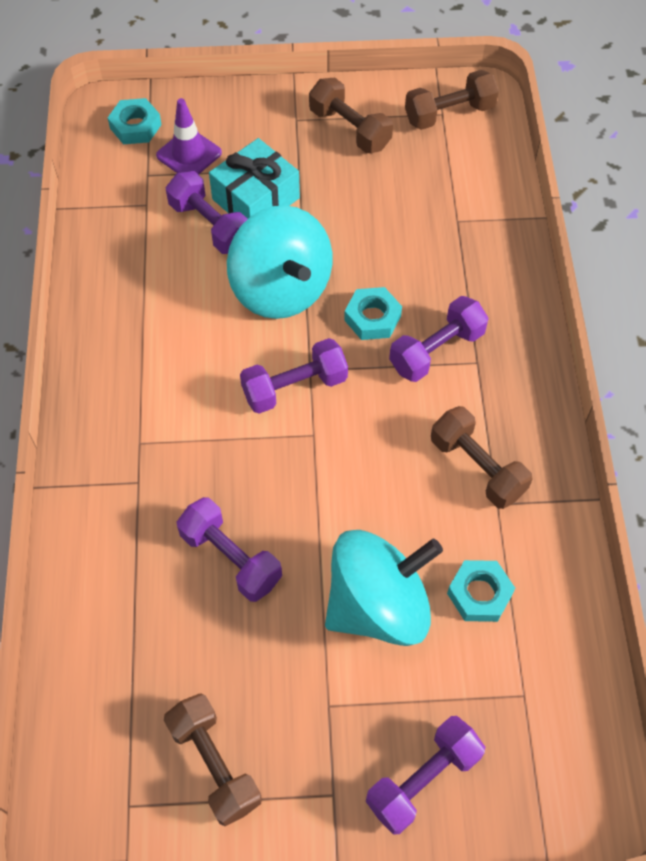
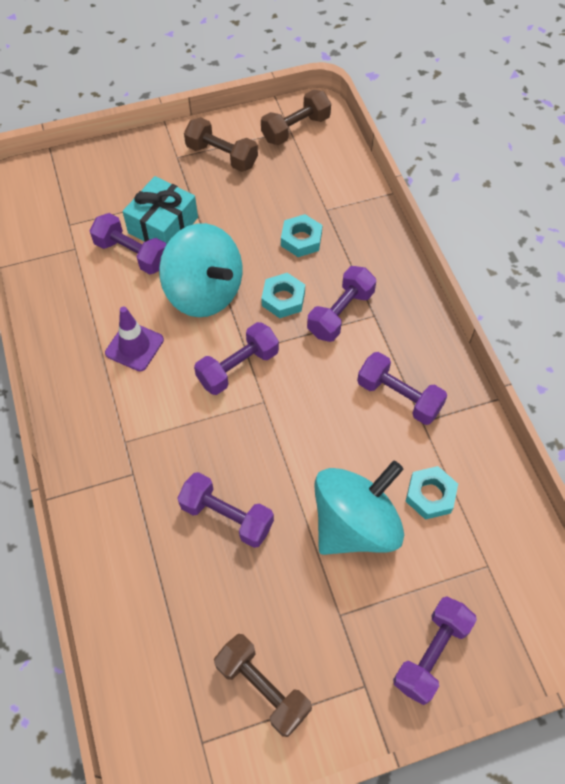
camera: 15 degrees left, 0 degrees up
turquoise nut [108,98,162,144] -> turquoise nut moved to [281,214,322,257]
purple traffic cone [156,98,222,175] -> purple traffic cone moved to [105,306,164,371]
brown dumbbell [431,406,533,509] -> purple dumbbell [357,352,447,425]

